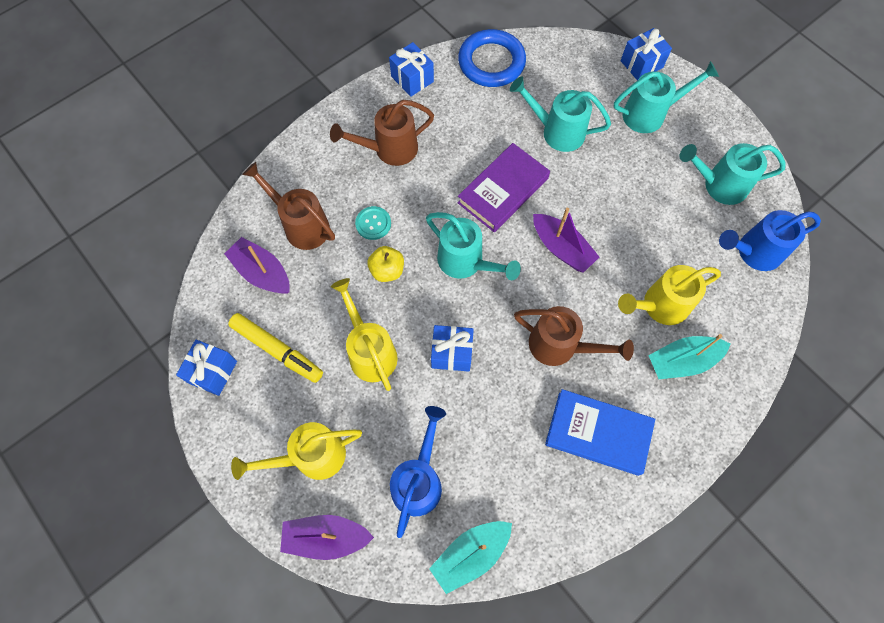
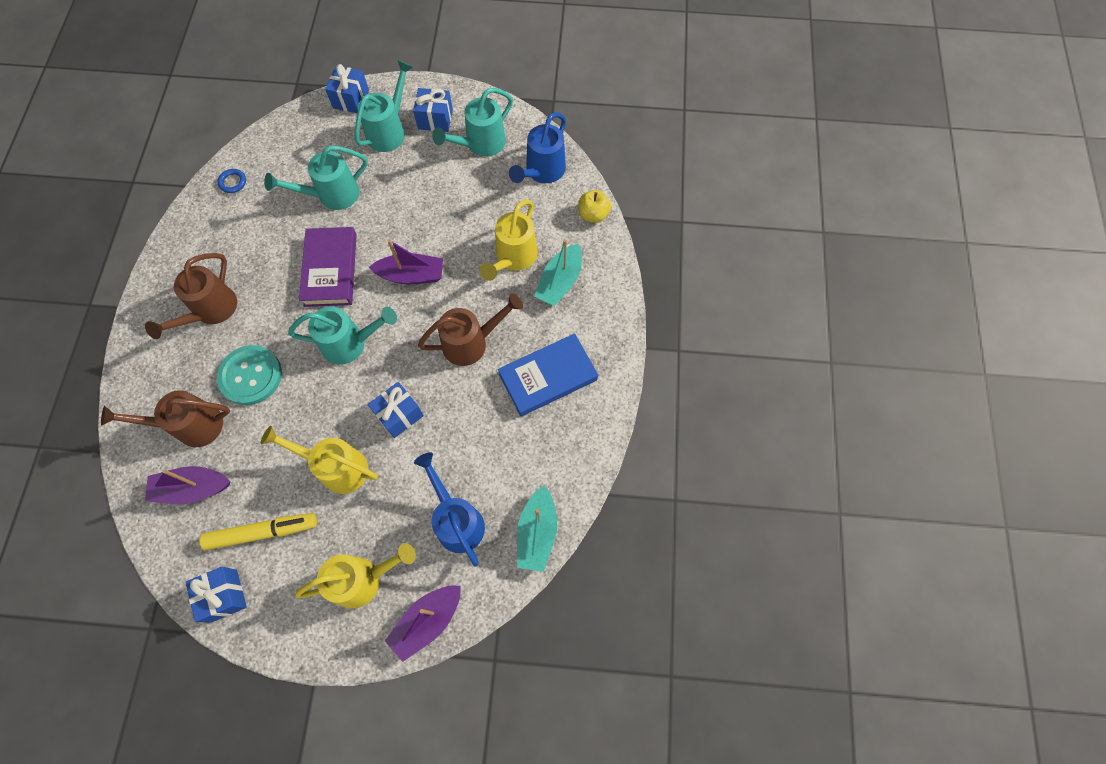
camera: 45 degrees left, 0 degrees up
yellow watering can [231,422,362,480] -> yellow watering can turned 135 degrees counterclockwise [295,543,416,609]
turquoise button [355,206,391,240] -> turquoise button [217,345,282,405], size x1.71
yellow apple [367,246,404,282] -> yellow apple moved to [578,190,611,223]
blue gift [389,42,434,97] -> blue gift moved to [413,88,453,132]
blue ring [458,29,526,87] -> blue ring [217,169,246,193], size x0.41

